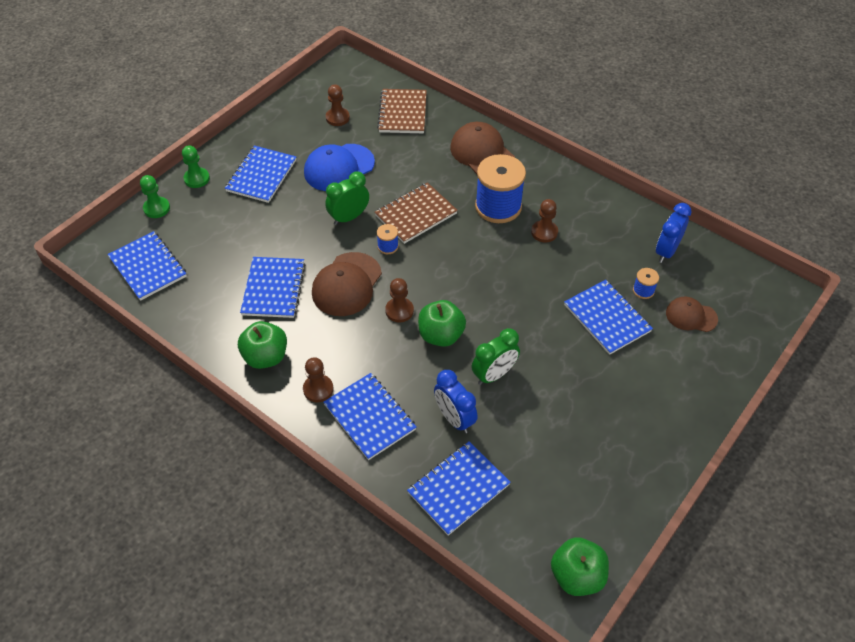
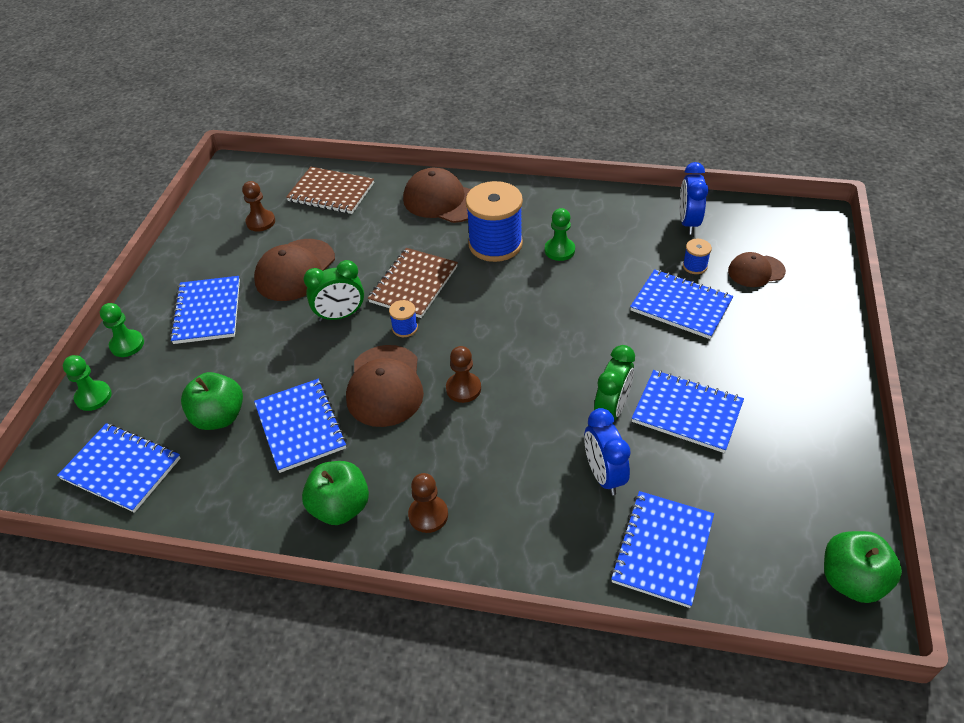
camera: 25 degrees left, 5 degrees down
blue cap [304,144,375,191] -> brown cap [254,239,335,301]
blue notebook [323,373,416,460] -> blue notebook moved to [632,370,744,453]
green clock [325,172,369,225] -> green clock turned 135 degrees counterclockwise [304,260,364,322]
brown notebook [377,89,427,133] -> brown notebook turned 45 degrees counterclockwise [286,167,374,214]
green apple [418,300,466,347] -> green apple moved to [181,372,243,430]
blue clock [434,370,478,433] -> blue clock turned 45 degrees clockwise [584,408,631,495]
brown pawn [531,199,558,243] -> green pawn [545,208,575,261]

